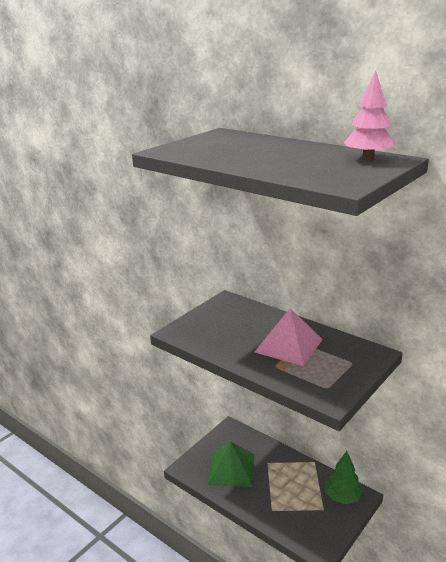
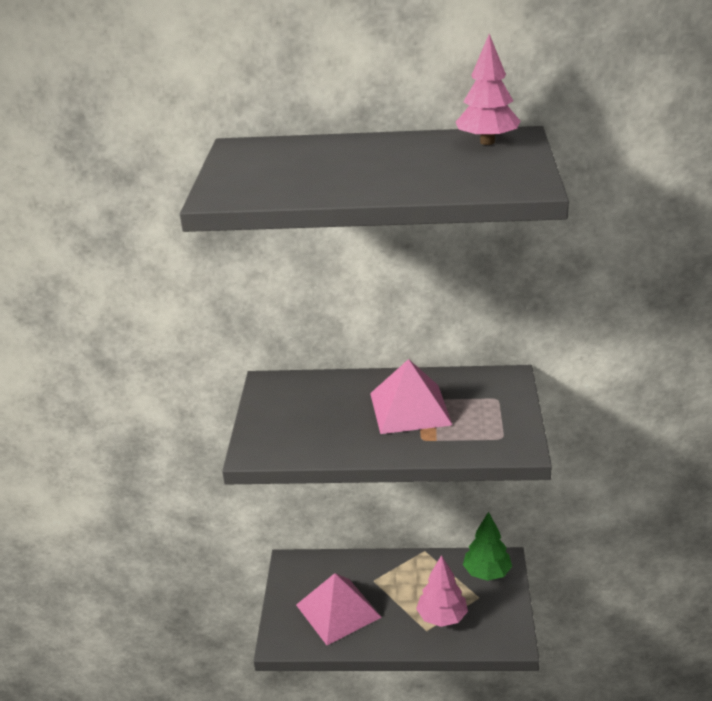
camera: 35 degrees left, 5 degrees up
green pyramid [208,442,254,487] -> pink pyramid [296,573,382,645]
none -> pink tree [416,555,468,627]

